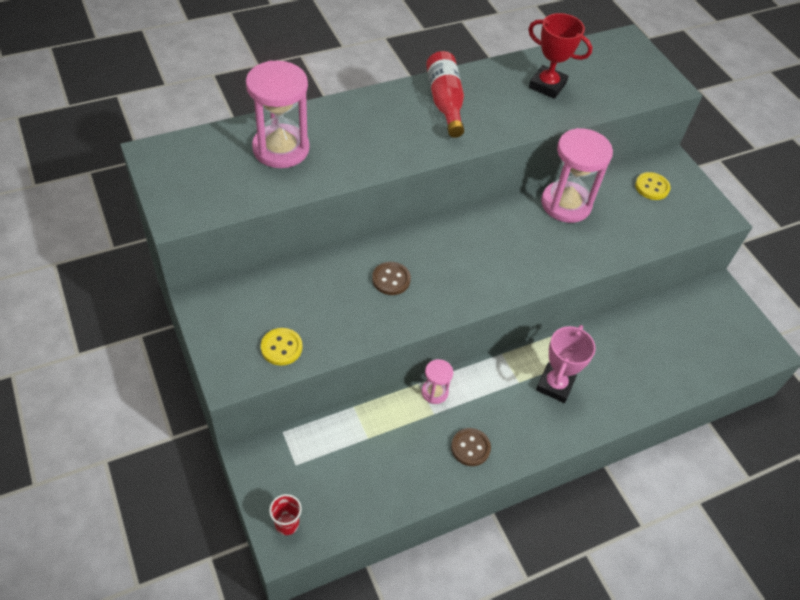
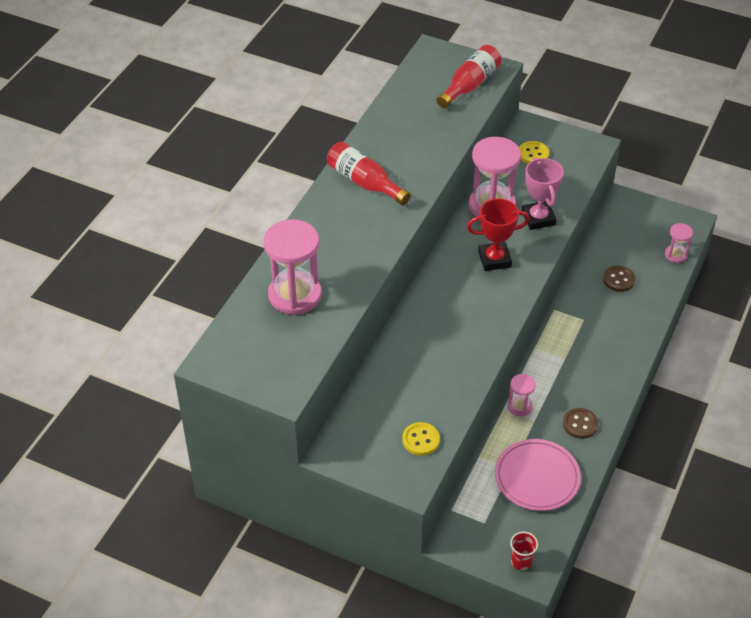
camera: 35 degrees left, 5 degrees down
brown button [372,262,411,295] -> brown button moved to [603,266,635,292]
red trophy [528,13,592,99] -> red trophy moved to [467,198,530,271]
pink trophy [536,325,596,403] -> pink trophy moved to [522,157,564,230]
none -> red bottle [437,45,502,108]
none -> pink plate [495,439,581,511]
none -> pink hourglass [665,223,693,263]

